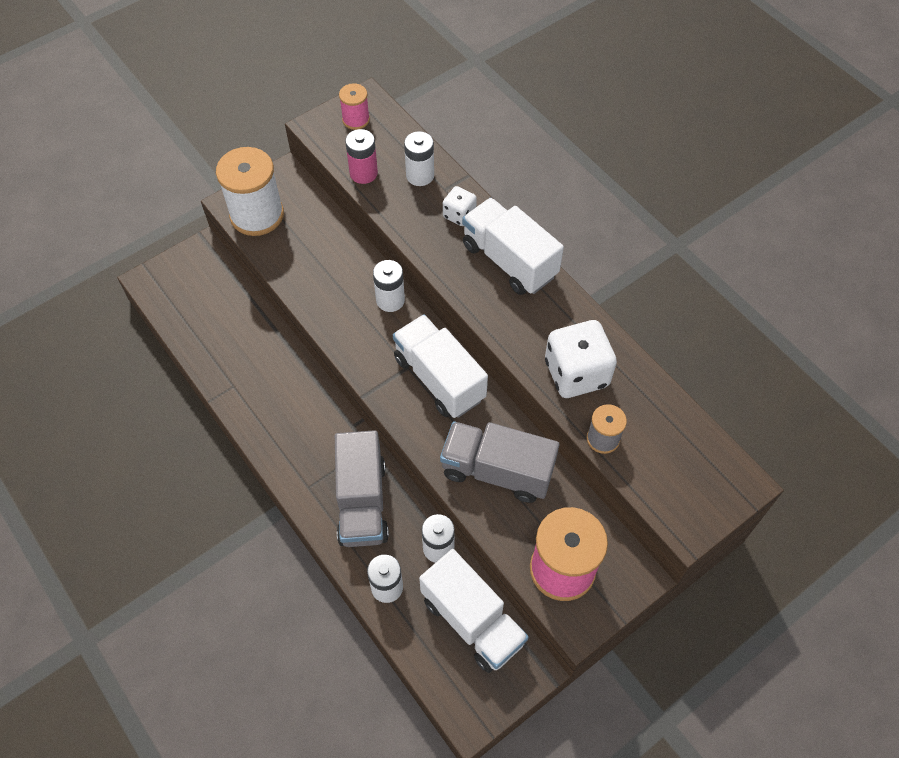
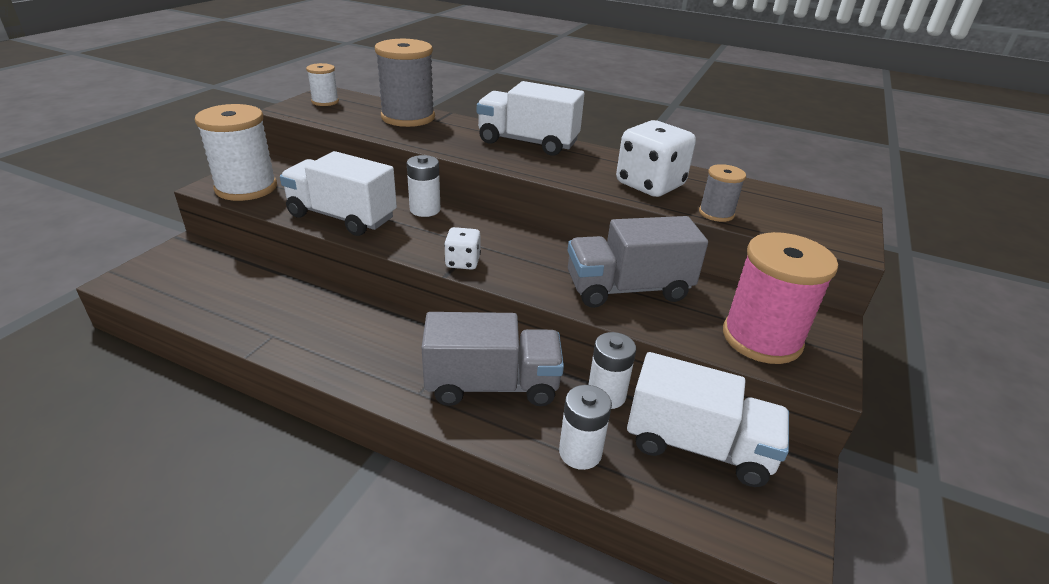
camera: 30 degrees left, 25 degrees down
grey truck [335,430,389,547] -> grey truck turned 60 degrees counterclockwise [421,312,564,406]
pink spool [339,83,370,130] -> white spool [306,63,339,106]
pink battery [345,129,378,184] -> none
white truck [393,314,488,418] -> white truck moved to [280,151,397,236]
white battery [404,131,434,186] -> grey spool [375,39,435,127]
white dice [443,186,477,226] -> white dice moved to [444,227,481,270]

